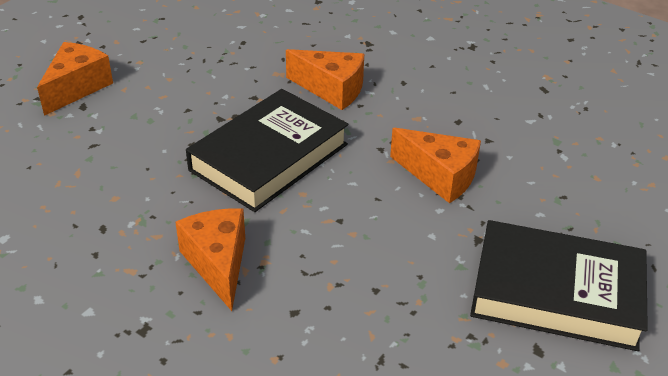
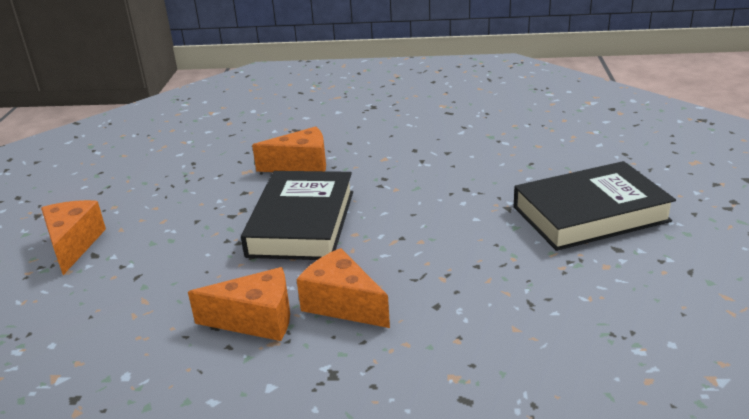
camera: 30 degrees left, 10 degrees down
orange cheese [390,128,481,203] -> orange cheese moved to [188,267,290,341]

